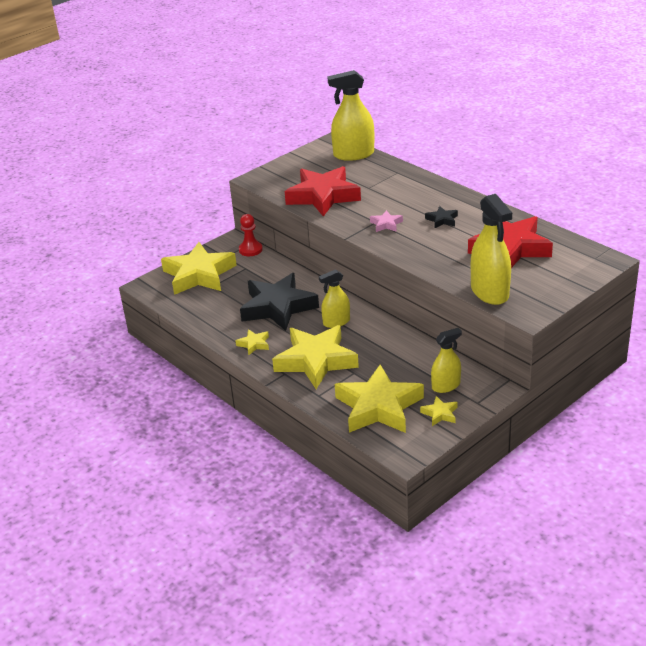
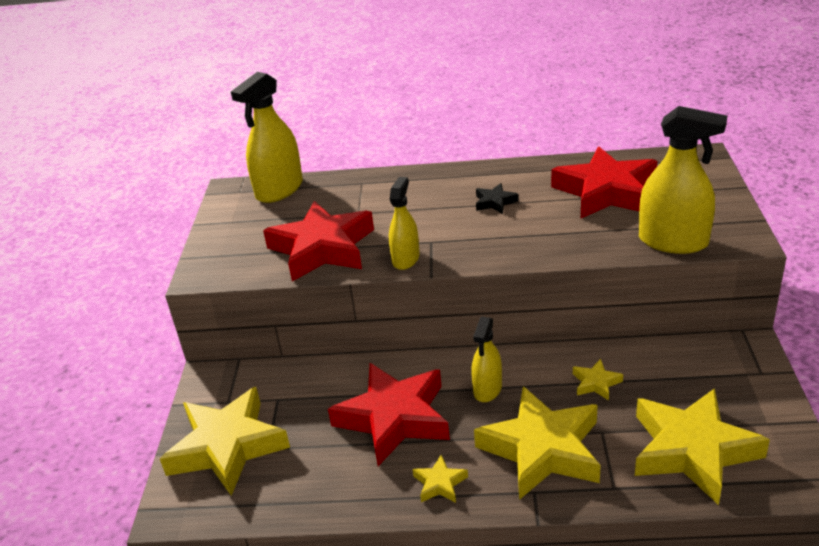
camera: 45 degrees left, 0 degrees up
red pawn [239,214,263,256] -> none
black star [240,273,319,331] -> red star [328,363,450,466]
pink star [370,210,403,232] -> none
yellow star [420,396,458,426] -> yellow star moved to [573,359,623,400]
yellow spray bottle [431,328,462,393] -> yellow spray bottle moved to [389,177,420,270]

